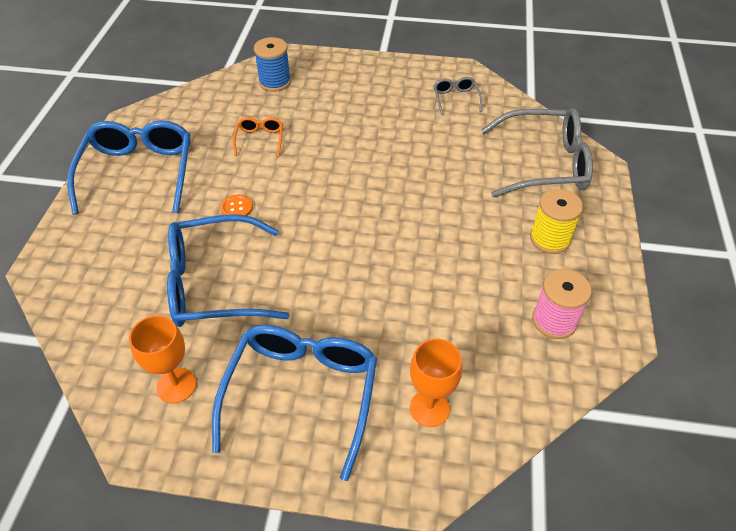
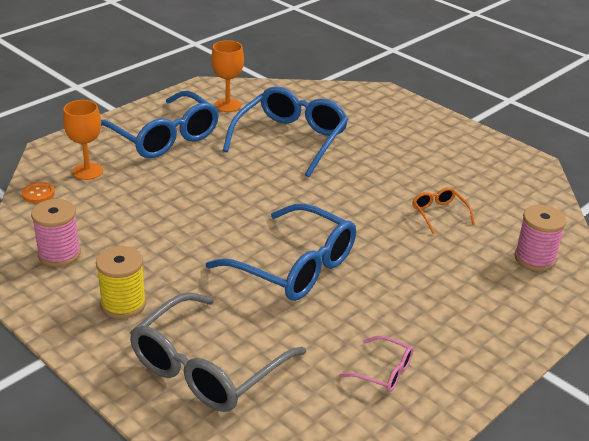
camera: 125 degrees right, 15 degrees down
blue glasses [67,120,190,214] -> blue glasses moved to [206,204,356,301]
orange button [220,195,253,216] -> orange button moved to [22,182,55,203]
orange glasses [233,117,283,157] -> orange glasses turned 150 degrees counterclockwise [412,187,475,234]
blue spool [254,37,291,92] -> pink spool [515,205,567,271]
grey glasses [434,77,483,115] -> pink glasses [339,336,413,392]

